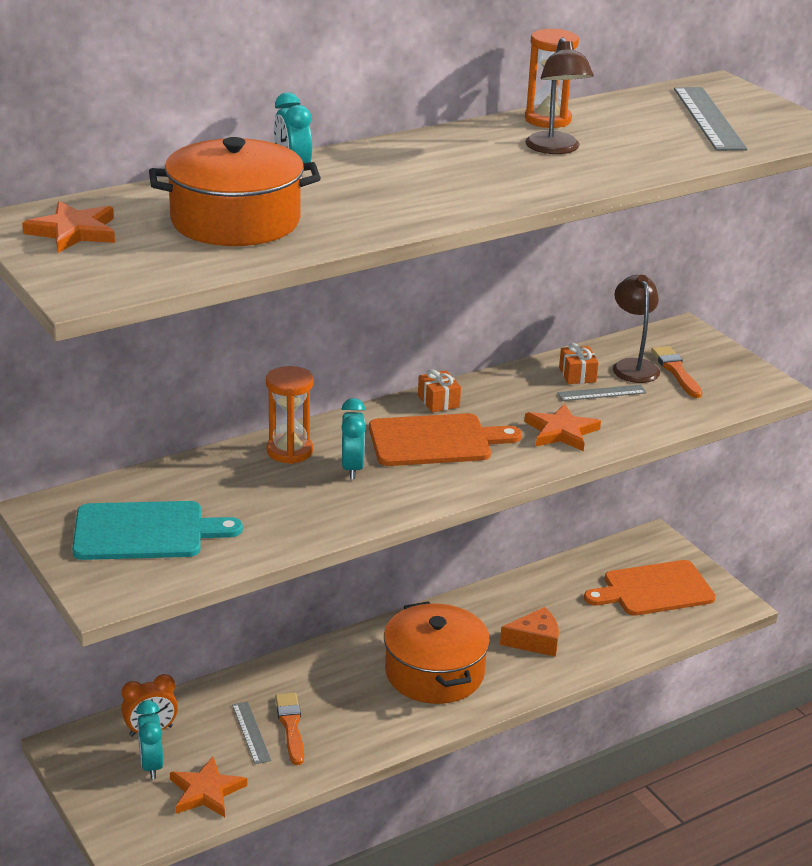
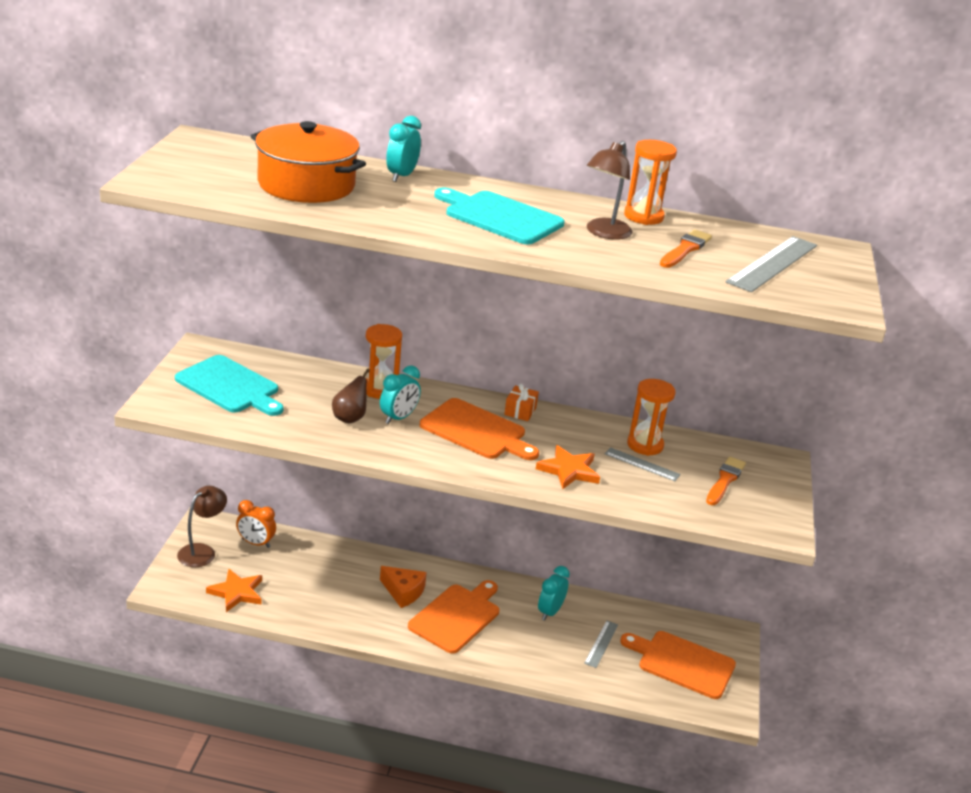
camera: 40 degrees right, 0 degrees up
orange star [22,201,115,253] -> none
turquoise clock [136,700,163,779] -> turquoise clock moved to [538,566,570,621]
grey ruler [232,701,271,764] -> grey ruler moved to [584,620,618,668]
orange brush [275,692,304,765] -> orange brush moved to [660,229,712,268]
orange pot [384,601,490,704] -> orange cutting board [408,580,499,654]
orange cheese [500,607,559,657] -> orange cheese moved to [380,566,427,608]
orange gift [559,343,599,384] -> orange hourglass [627,379,675,456]
brown lamp [613,275,660,383] -> brown lamp moved to [177,486,227,567]
none -> brown pear [332,369,370,424]
none -> turquoise cutting board [434,188,565,244]

